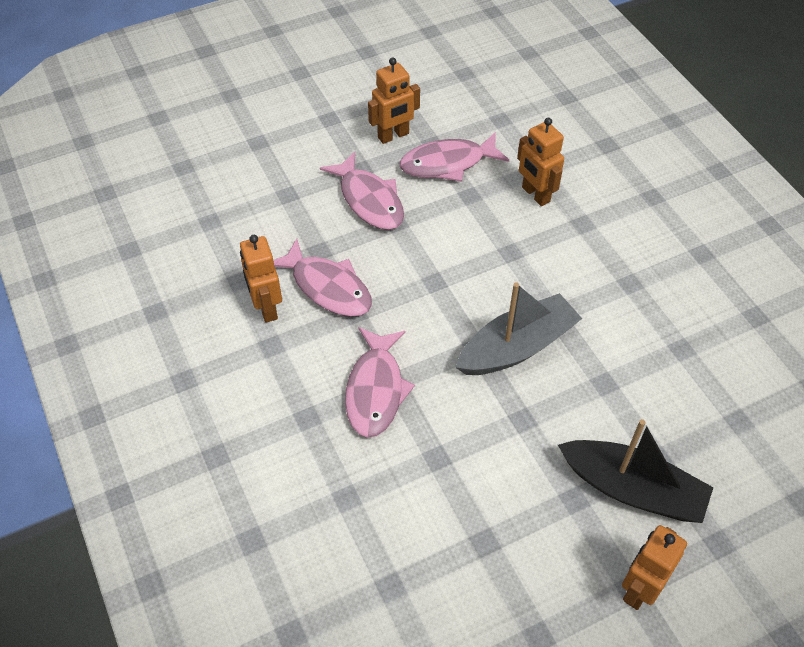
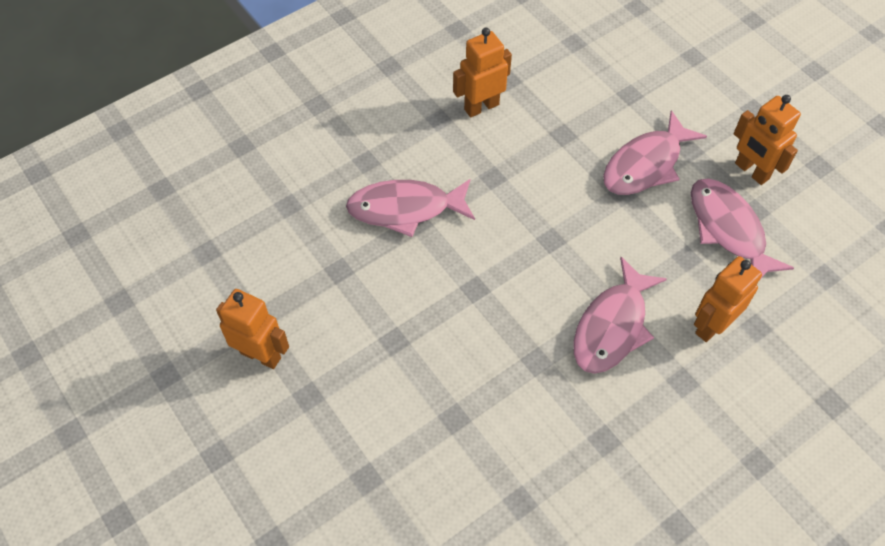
camera: 80 degrees right, 5 degrees up
pink fish [273,238,372,316] -> pink fish moved to [573,257,667,374]
grey boat [455,282,582,375] -> none
black boat [558,419,714,523] -> none
orange robot [622,525,687,610] -> orange robot moved to [216,289,289,369]

